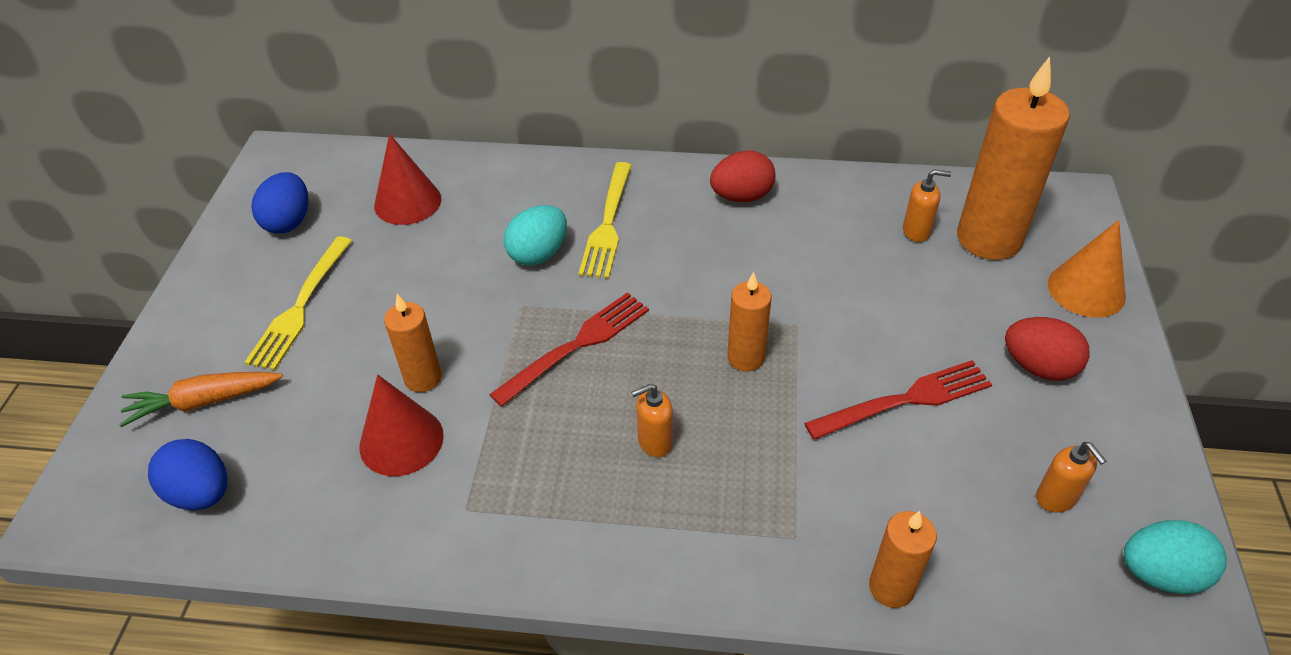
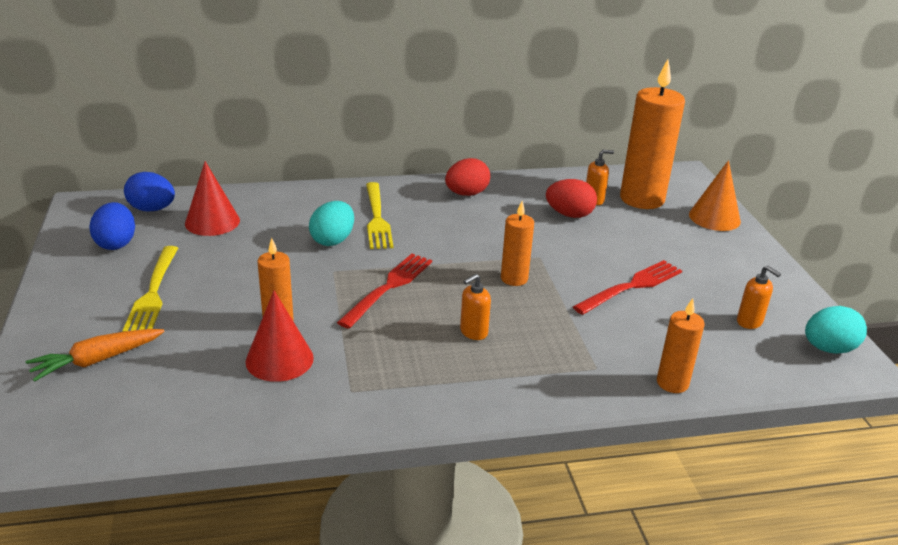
camera: 20 degrees left, 15 degrees down
blue egg [148,439,227,510] -> blue egg moved to [124,172,175,212]
red egg [1005,317,1090,381] -> red egg moved to [546,179,597,218]

